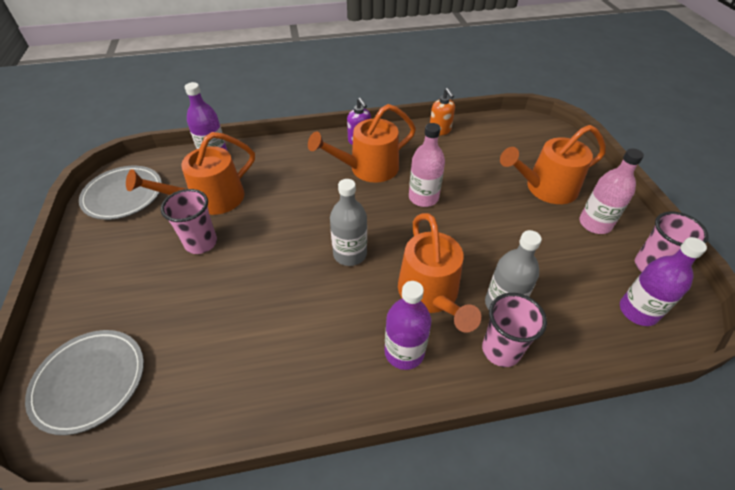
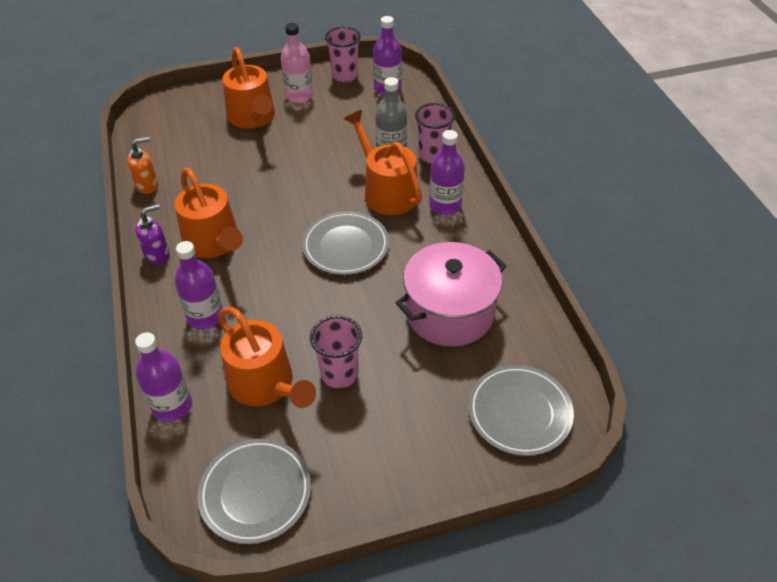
camera: 95 degrees left, 0 degrees up
grey bottle [330,179,367,266] -> grey plate [302,211,389,275]
orange watering can [398,213,481,333] -> orange watering can turned 105 degrees counterclockwise [344,110,422,215]
pink bottle [409,123,445,207] -> none
none -> purple bottle [175,241,223,330]
none -> pink pot [396,242,507,347]

